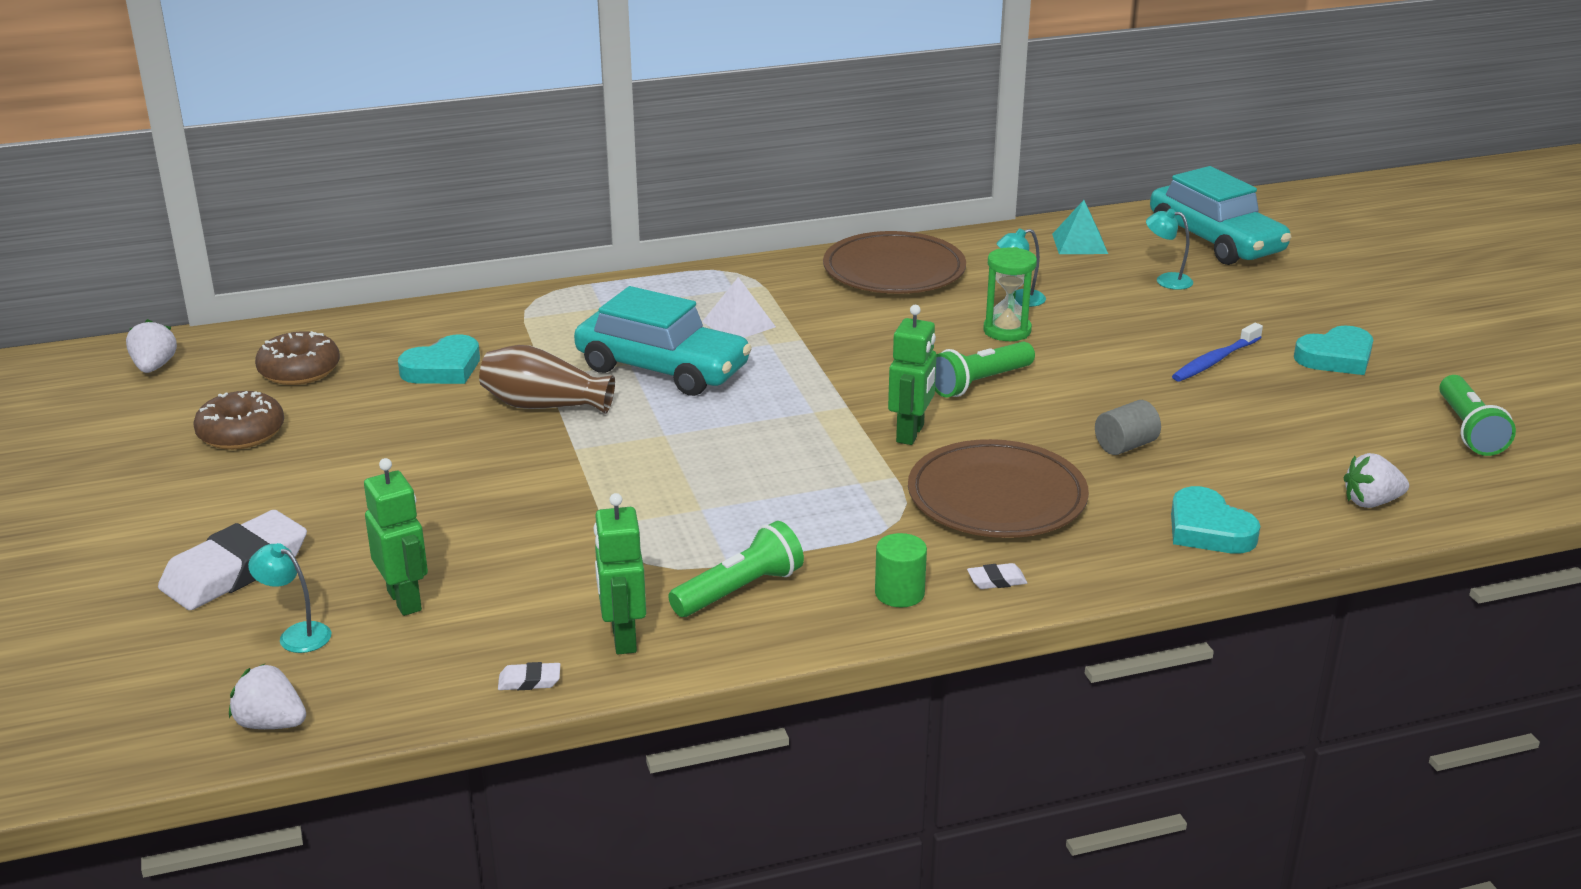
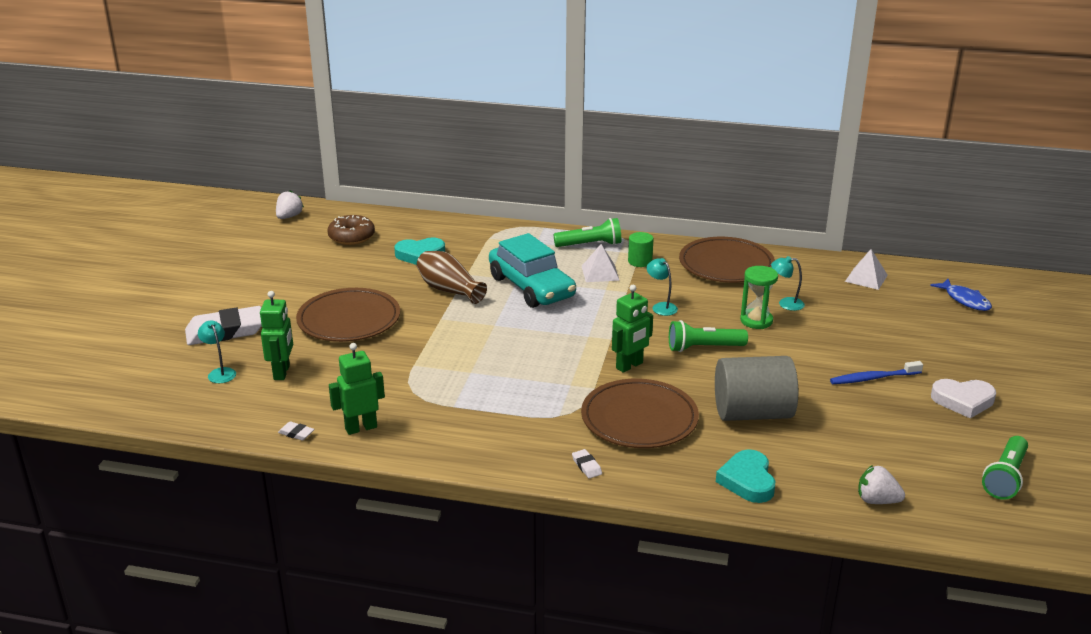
camera: 30 degrees right, 0 degrees up
brown donut [193,391,284,450] -> none
white strawberry [229,664,306,729] -> none
green robot [594,493,646,654] -> green robot turned 45 degrees clockwise [329,343,385,435]
green flashlight [668,521,804,617] -> green flashlight moved to [554,218,621,247]
green cylinder [875,533,927,608] -> green cylinder moved to [628,232,654,267]
white eraser [967,563,1027,589] -> white eraser turned 45 degrees clockwise [572,449,602,478]
turquoise pyramid [1052,200,1108,254] -> white pyramid [845,249,888,290]
grey cylinder [1095,400,1161,455] -> grey cylinder [715,356,798,421], size x2.07
turquoise lamp [1146,209,1193,290] -> turquoise lamp moved to [647,258,678,316]
turquoise car [1150,166,1291,265] -> blue fish [930,279,992,311]
turquoise heart [1294,326,1373,375] -> white heart [931,379,996,418]
none -> brown plate [296,288,400,342]

